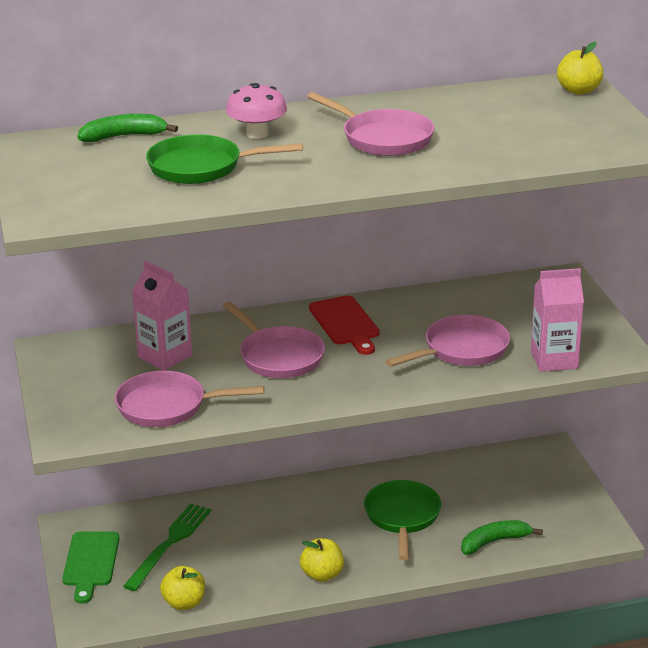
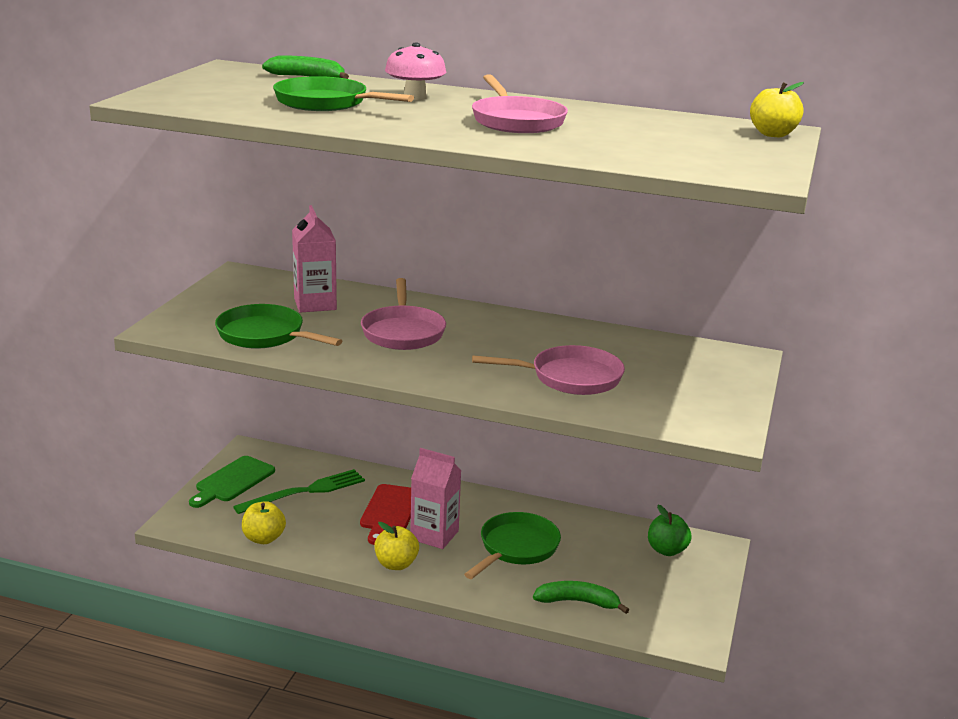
camera: 30 degrees right, 5 degrees down
pink pan [115,371,264,427] -> green pan [215,304,342,349]
red cutting board [309,296,380,355] -> red cutting board moved to [360,484,411,545]
pink carton [531,268,584,372] -> pink carton moved to [410,448,462,549]
none -> green apple [648,505,692,556]

